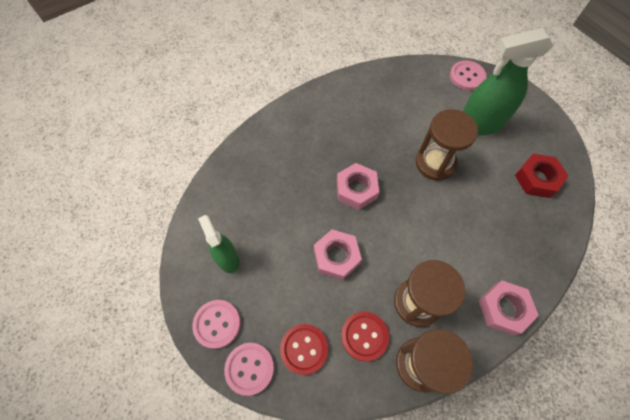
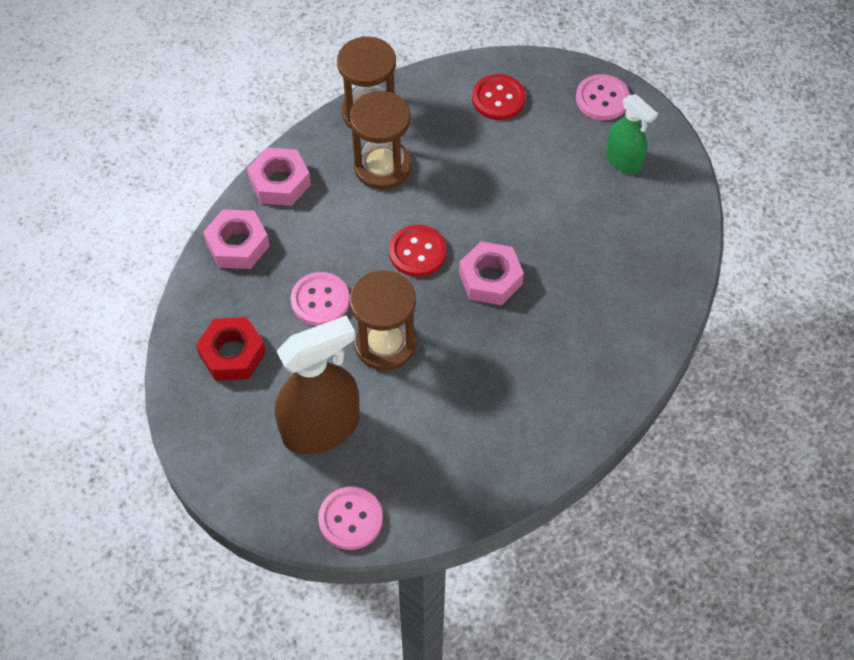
camera: 165 degrees right, 5 degrees down
pink button [224,343,274,396] -> pink button moved to [291,272,350,326]
pink nut [314,230,362,280] -> pink nut moved to [203,210,270,269]
red button [341,311,389,362] -> red button moved to [389,225,447,277]
green spray bottle [462,28,554,135] -> brown spray bottle [275,315,360,454]

